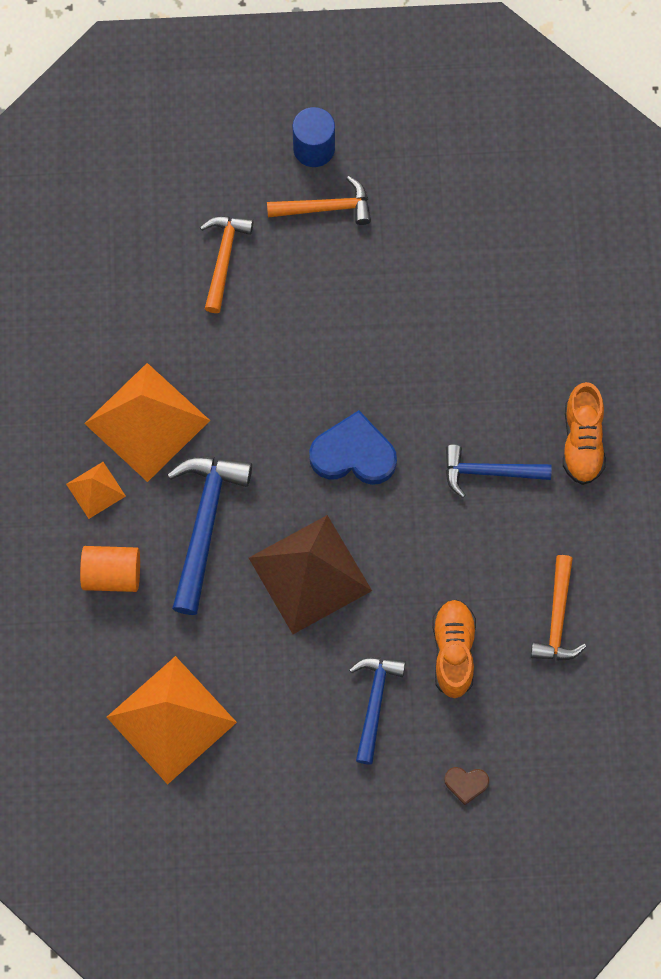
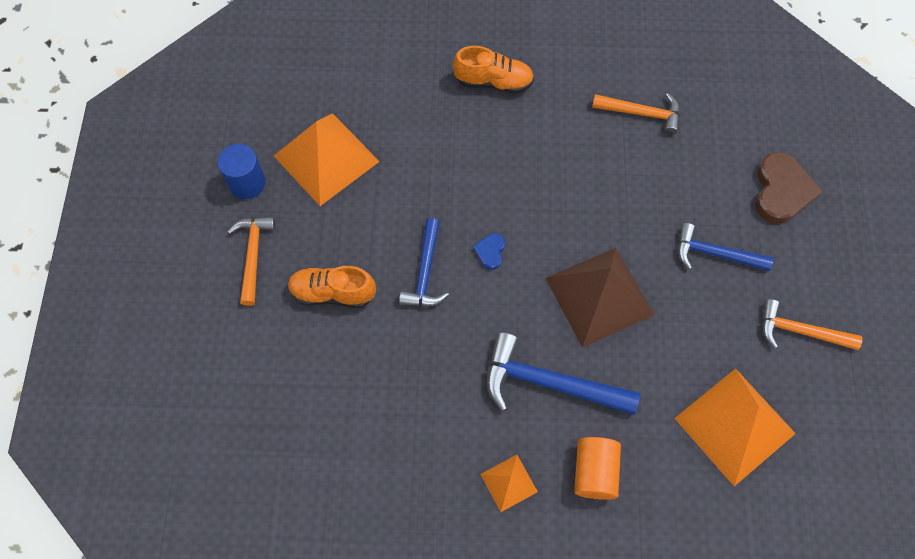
camera: 85 degrees left, 5 degrees down
orange pyramid [84,363,210,482] -> orange pyramid moved to [274,113,380,206]
orange hammer [200,216,254,313] -> orange hammer moved to [762,299,863,350]
blue cylinder [293,107,335,167] -> blue cylinder moved to [218,144,266,199]
blue heart [309,410,397,485] -> blue heart [473,233,505,270], size x0.49
orange shoe [432,600,476,698] -> orange shoe moved to [288,266,376,308]
brown heart [444,767,489,805] -> brown heart [755,152,823,224], size x2.04
blue hammer [446,445,552,498] -> blue hammer moved to [399,218,449,307]

